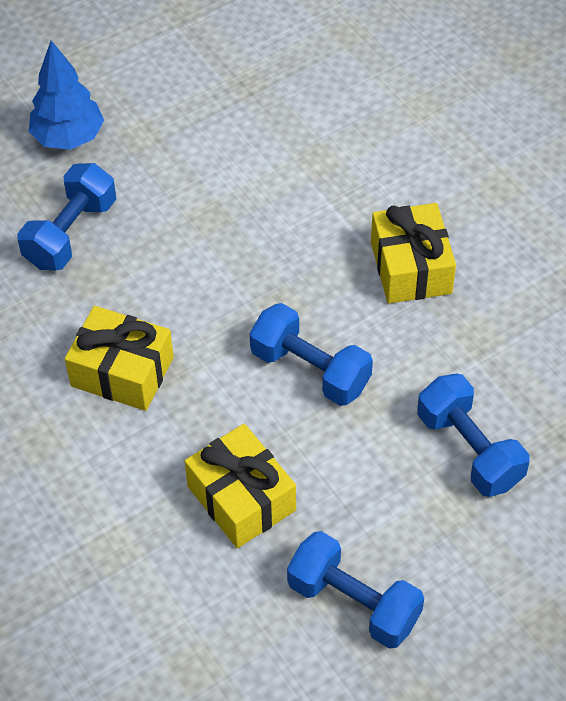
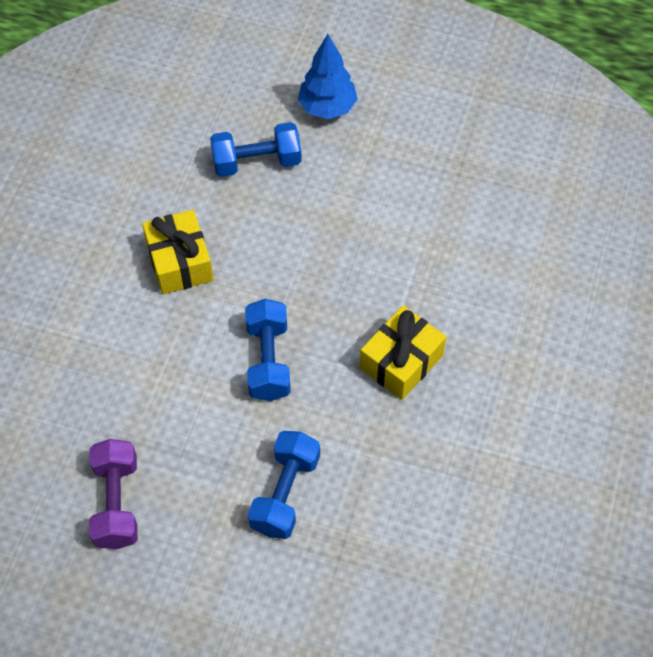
camera: 50 degrees right, 5 degrees up
yellow gift [185,424,296,548] -> none
blue dumbbell [287,531,424,649] -> purple dumbbell [89,439,138,549]

